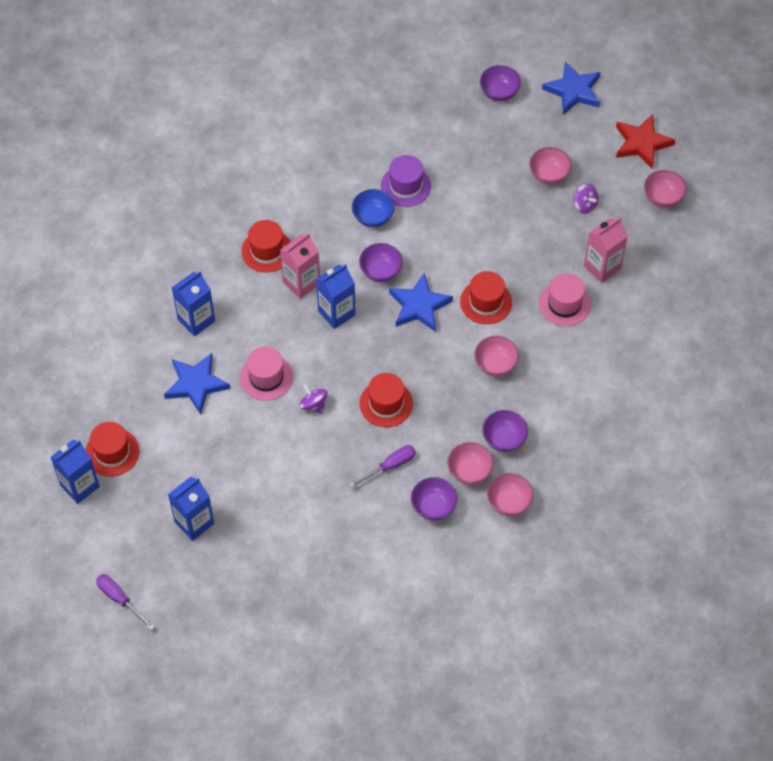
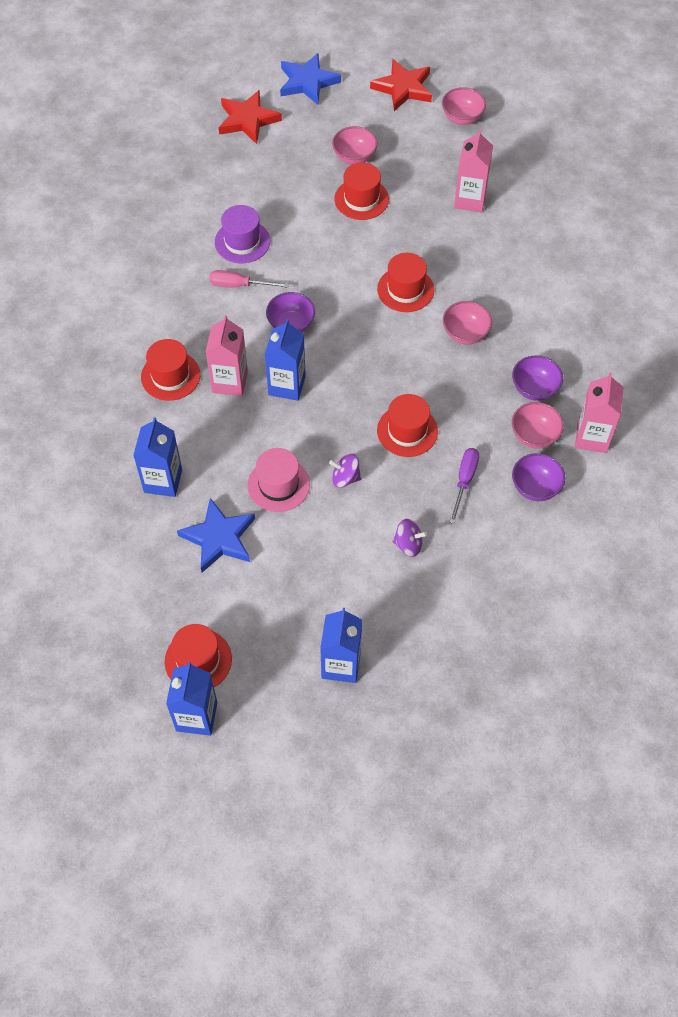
camera: 40 degrees left, 0 degrees up
purple screwdriver [96,574,155,630] -> none
blue bowl [352,189,395,227] -> pink screwdriver [209,270,289,288]
blue star [389,273,453,331] -> none
purple bowl [480,65,521,101] -> red star [218,90,282,144]
pink bowl [487,473,534,516] -> pink carton [575,373,624,453]
pink hat [539,273,591,326] -> none
purple spinning top [573,184,599,214] -> purple spinning top moved to [392,519,427,557]
none -> red hat [334,162,389,220]

